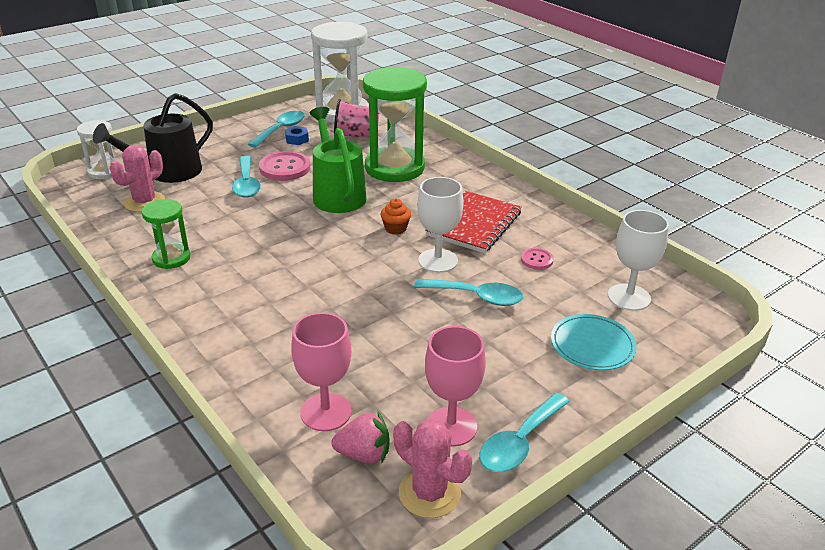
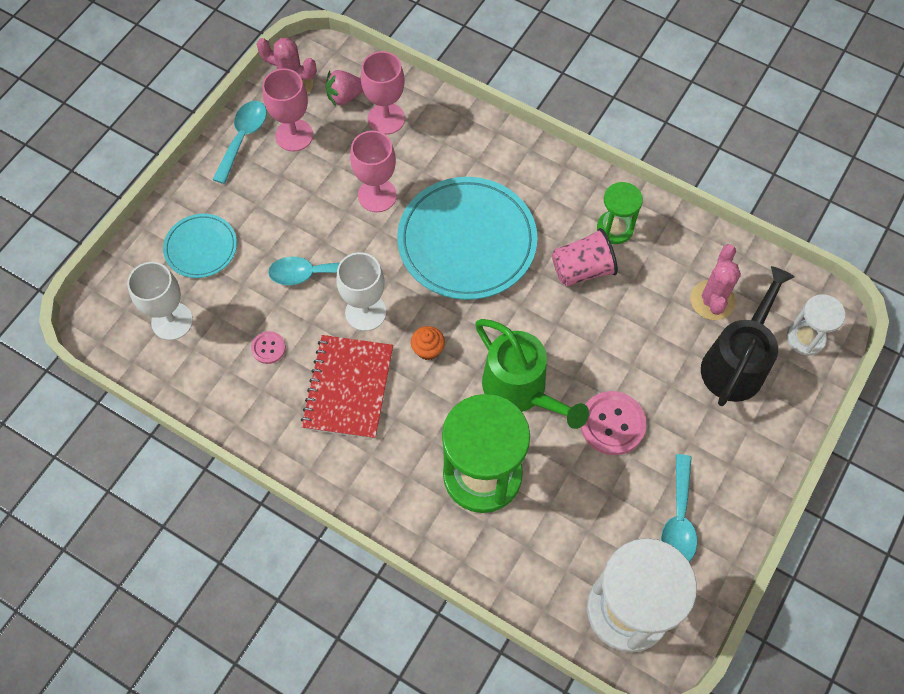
camera: 160 degrees right, 30 degrees up
turquoise spoon [232,156,261,198] -> none
blue nut [285,126,309,145] -> none
pink cup [334,99,379,138] -> pink cup moved to [552,228,618,286]
none -> pink goblet [350,131,397,212]
none -> turquoise plate [397,177,537,300]

